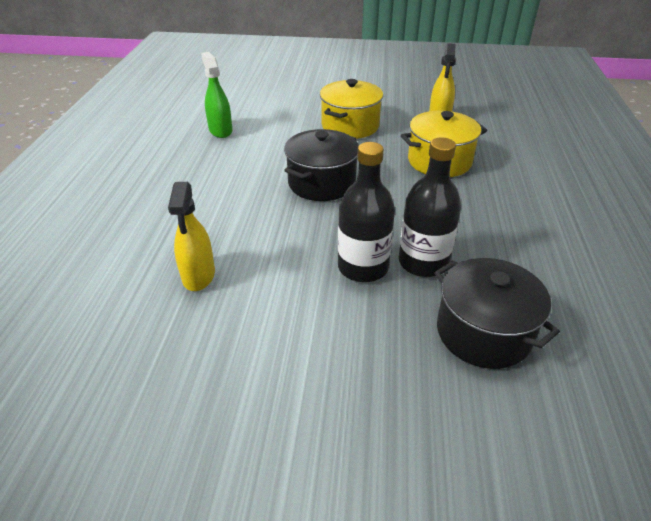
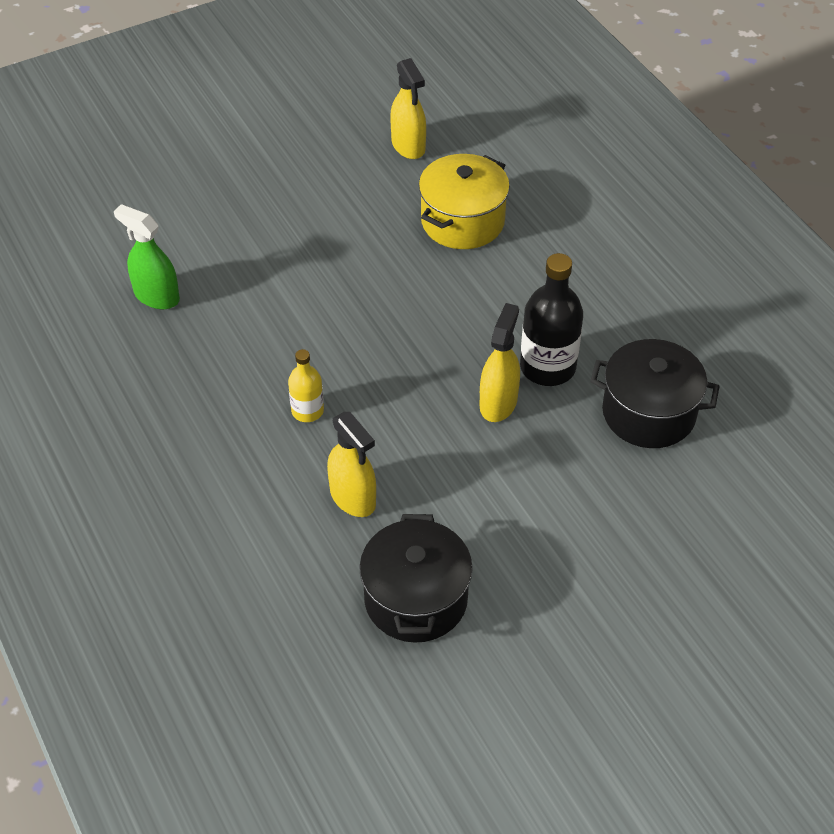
camera: 35 degrees left, 10 degrees up
black pot [284,129,359,201] -> black pot moved to [359,514,473,643]
yellow pot [320,79,383,139] -> none
black bottle [338,142,395,282] -> yellow spray bottle [480,303,520,422]
none -> yellow bottle [288,349,324,422]

